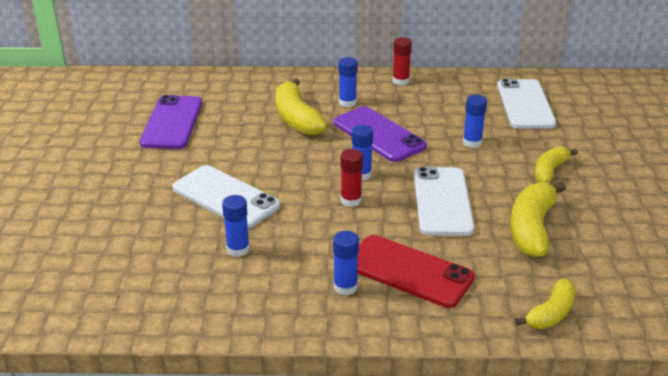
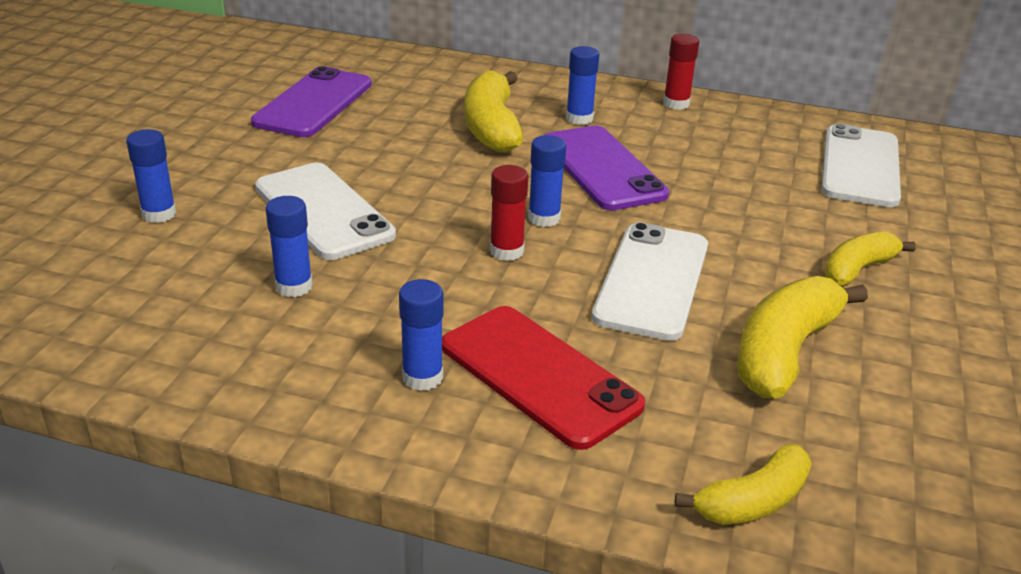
camera: 15 degrees right, 0 degrees up
blue glue stick [463,95,487,148] -> blue glue stick moved to [126,129,176,223]

